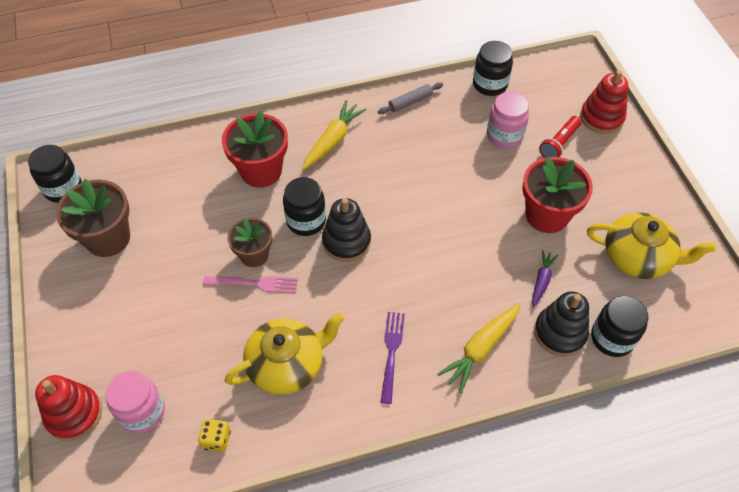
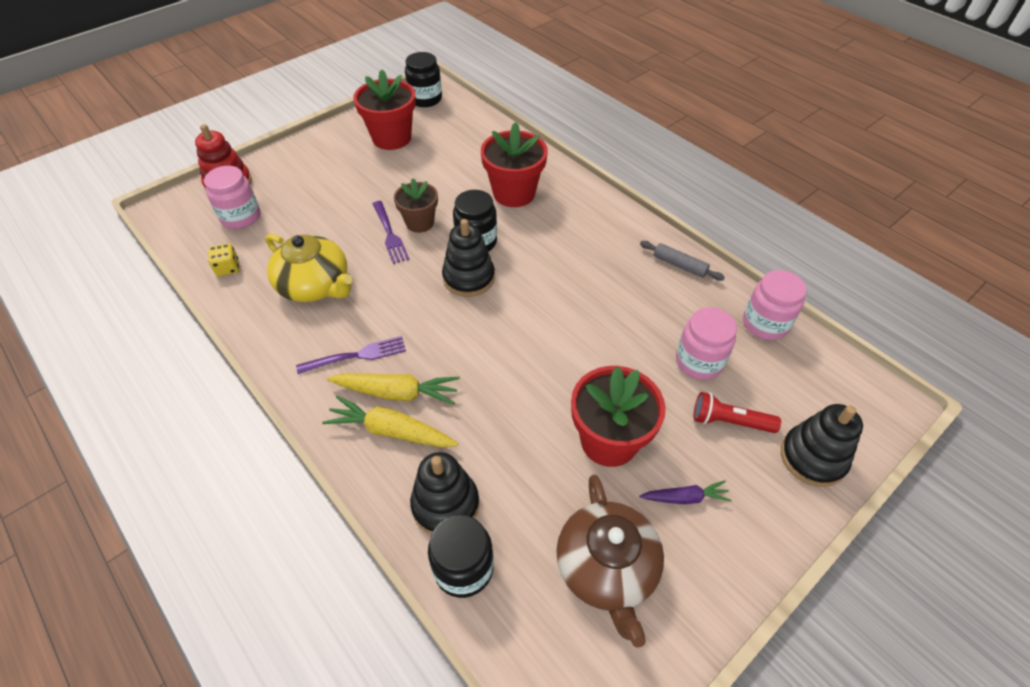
camera: 65 degrees right, 5 degrees down
brown flower pot [56,179,130,257] -> red flower pot [353,70,416,150]
pink fork [203,276,298,293] -> purple fork [373,201,409,264]
yellow carrot [302,100,366,170] -> yellow carrot moved to [327,373,460,405]
black jar [473,41,513,96] -> pink jar [743,270,807,340]
purple carrot [532,250,558,307] -> purple carrot moved to [640,480,732,504]
red stacking toy [580,70,628,134] -> black stacking toy [781,404,863,487]
yellow teapot [587,213,716,279] -> brown teapot [556,475,664,648]

